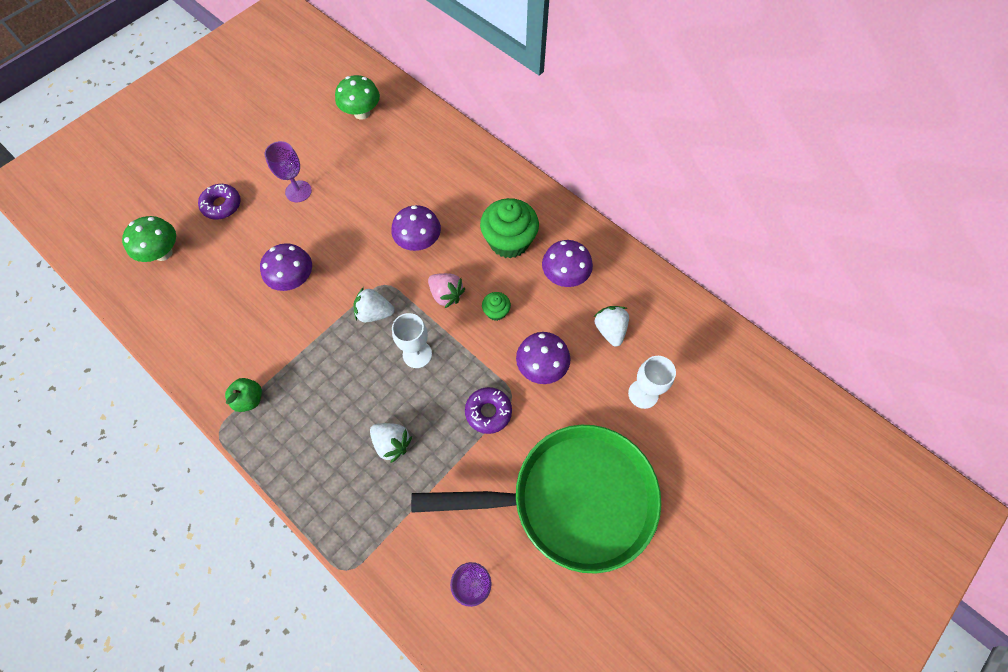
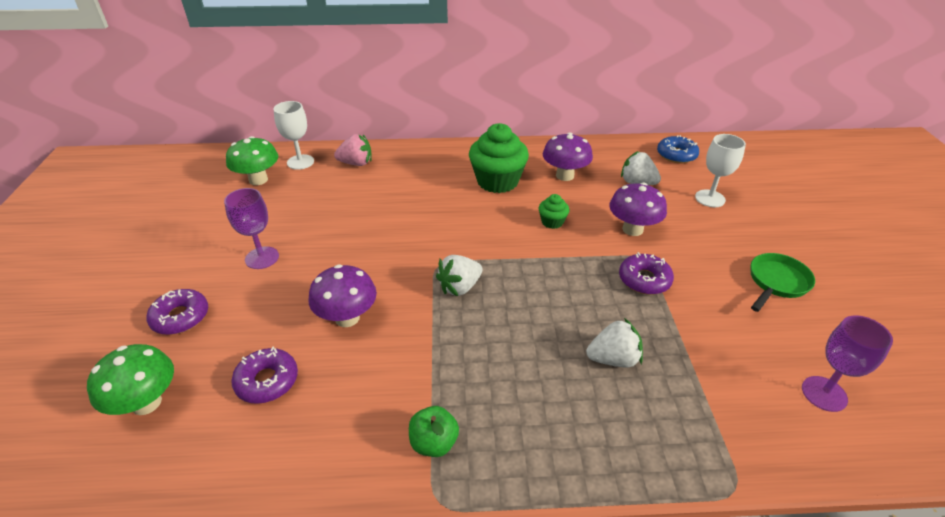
camera: 45 degrees left, 25 degrees down
purple mushroom [391,205,441,251] -> none
white goblet [392,313,432,368] -> white goblet moved to [274,101,314,170]
green pan [411,425,661,574] -> green pan [751,253,815,312], size x0.40
pink strawberry [428,273,465,308] -> pink strawberry moved to [334,134,372,166]
none -> purple donut [231,347,298,404]
none -> blue donut [657,135,699,163]

